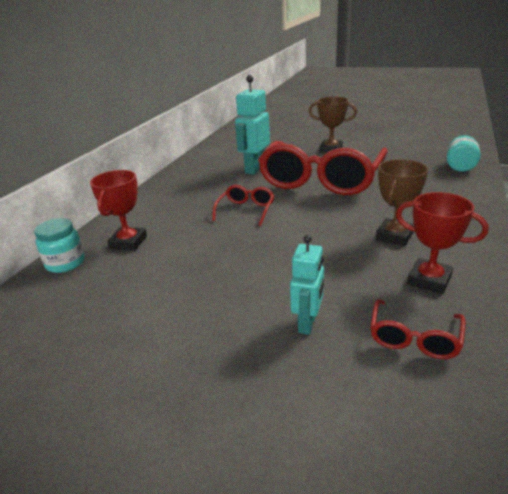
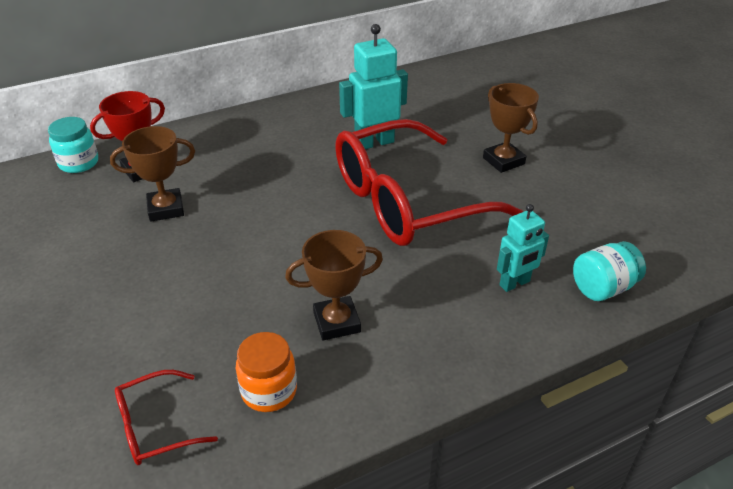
camera: 40 degrees right, 10 degrees up
red glasses [212,185,274,226] -> none
turquoise robot [290,235,324,335] -> turquoise robot moved to [497,204,549,292]
red trophy [396,192,488,294] -> orange jar [236,332,297,412]
none -> brown trophy [110,126,195,222]

